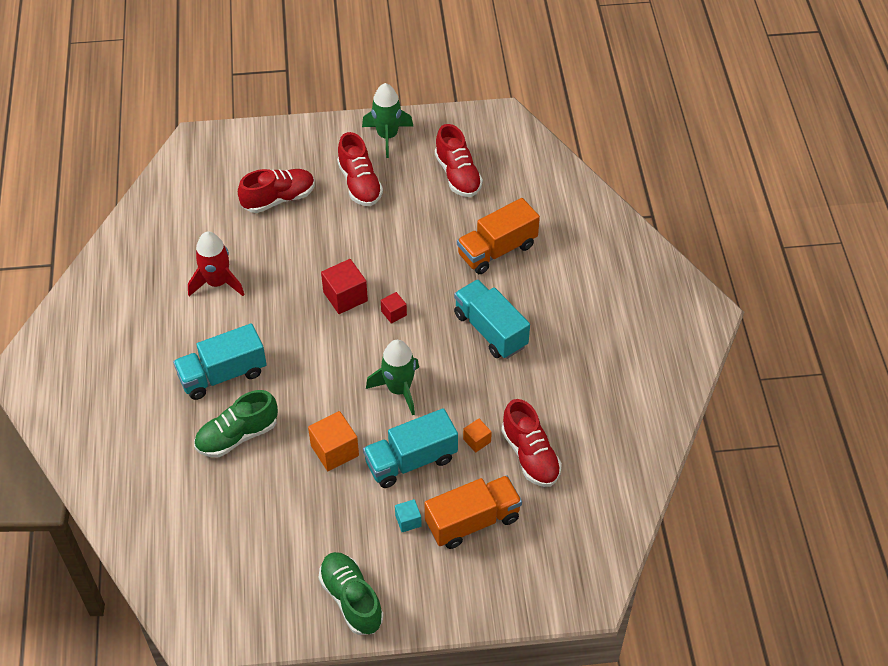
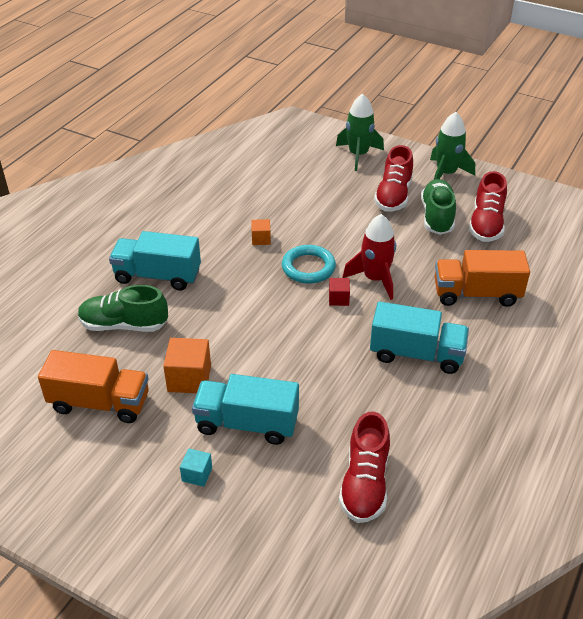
camera: 35 degrees right, 10 degrees down
red rocket [188,231,245,296] -> red rocket moved to [343,214,396,300]
red shoe [238,169,315,213] -> none
green shoe [319,552,384,635] -> green shoe moved to [421,179,456,235]
red cube [321,259,368,314] -> turquoise ring [282,245,336,284]
green rocket [366,340,419,415] -> green rocket moved to [336,93,384,171]
orange truck [425,475,522,549] -> orange truck moved to [38,350,148,423]
turquoise truck [454,279,530,359] -> turquoise truck turned 105 degrees clockwise [370,301,469,374]
orange cube [463,419,492,452] -> orange cube moved to [251,219,271,245]

